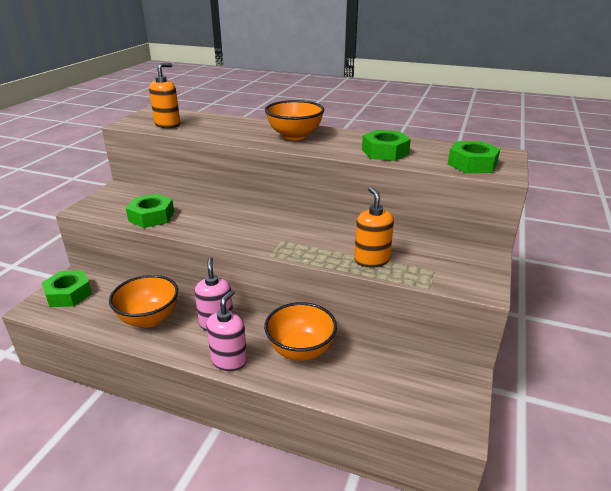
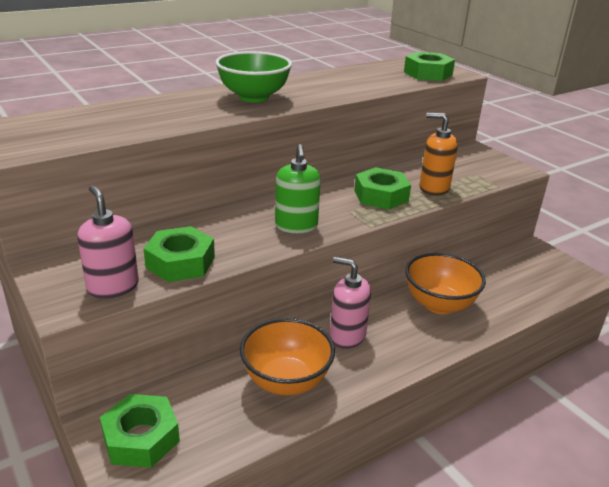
camera: 55 degrees left, 0 degrees up
orange soap dispenser [149,63,180,128] -> none
pink soap dispenser [206,290,247,371] -> pink soap dispenser moved to [77,185,139,299]
orange bowl [265,100,324,141] -> green bowl [215,51,292,103]
green nut [362,130,411,161] -> green nut moved to [354,167,411,209]
none -> green soap dispenser [275,144,321,233]

